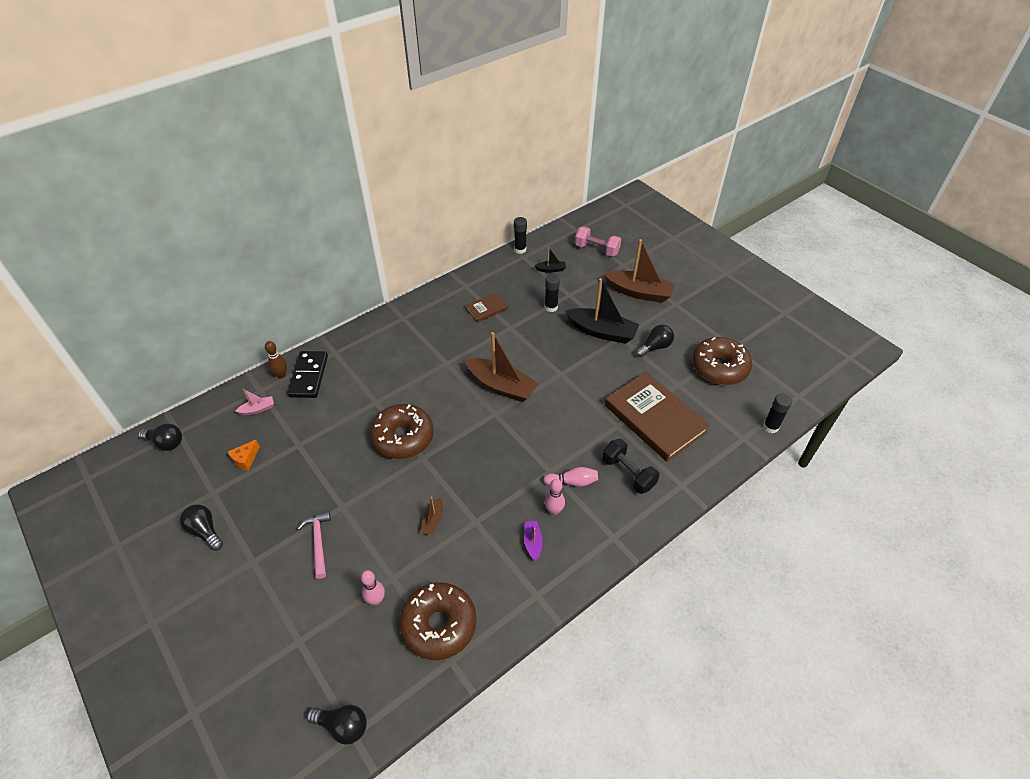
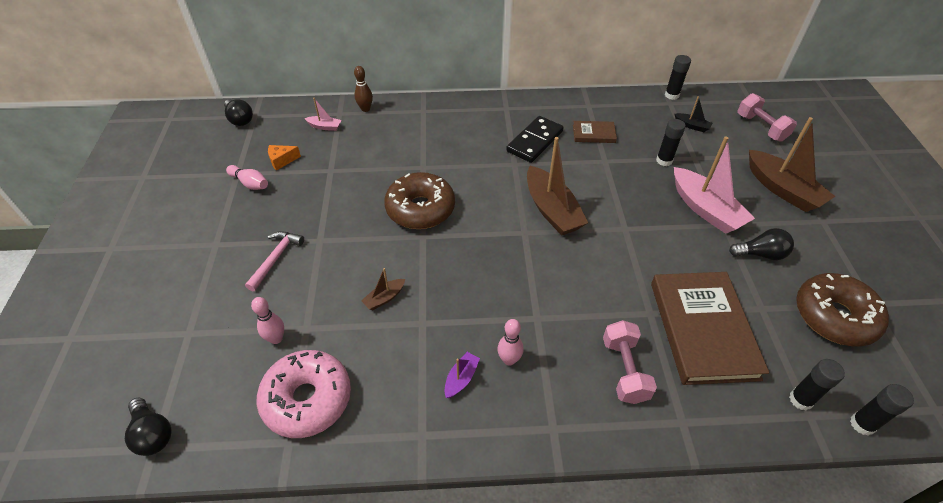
camera: 35 degrees right, 0 degrees up
black light bulb [180,504,223,551] -> none
black domino [287,351,328,398] -> black domino moved to [506,116,564,163]
brown donut [399,582,477,660] -> pink donut [257,350,351,438]
pink bowling pin [544,467,598,487] -> pink bowling pin moved to [226,165,268,190]
black boat [565,278,640,344] -> pink boat [674,136,755,234]
black dumbbell [602,439,659,494] -> pink dumbbell [603,320,657,404]
none -> black glue stick [789,359,845,410]

